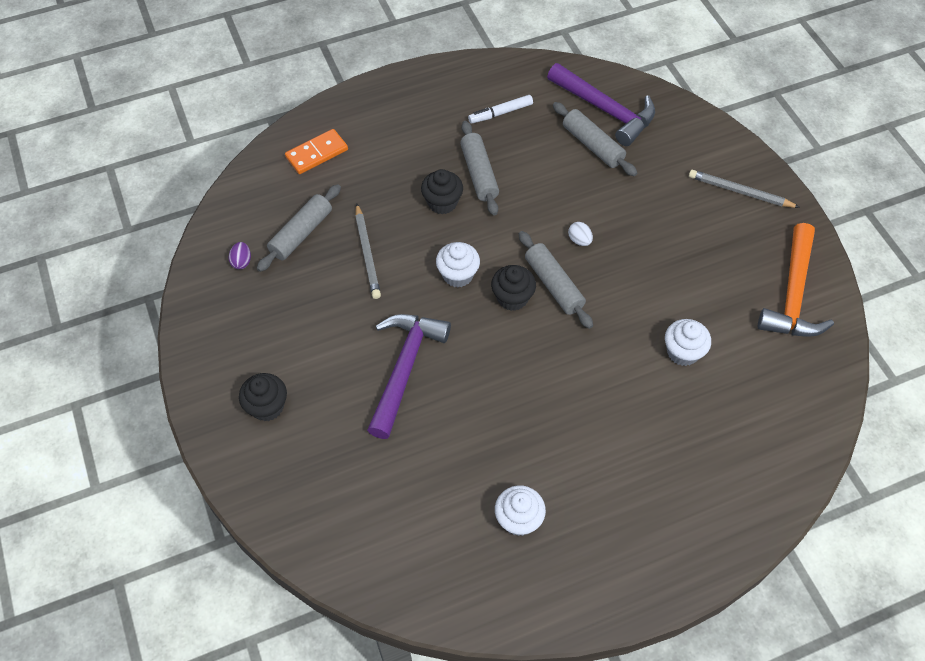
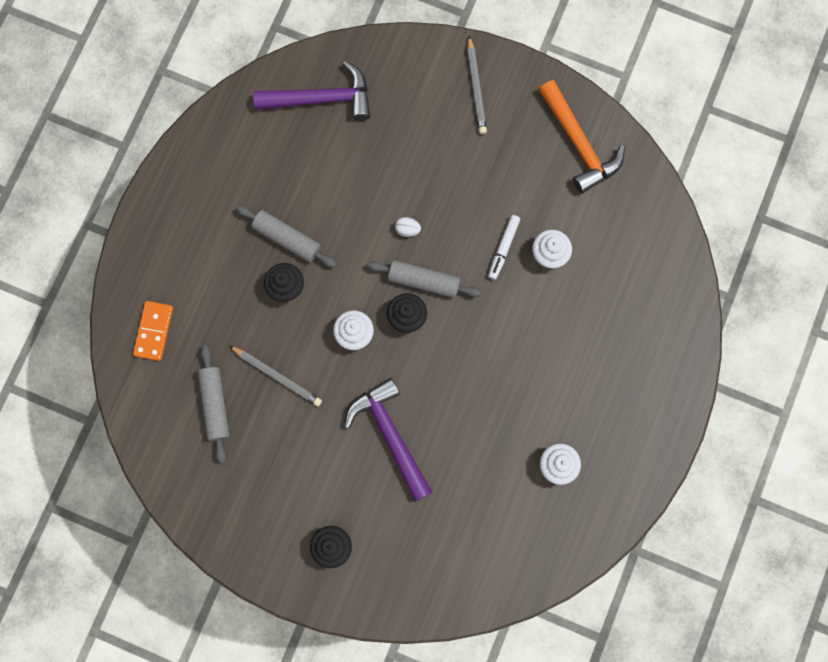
camera: 45 degrees left, 20 degrees up
purple egg [228,242,251,269] -> none
white marker [468,95,533,124] -> white marker moved to [488,215,520,280]
grey rolling pin [553,102,637,176] -> none
grey pencil [689,170,800,208] -> grey pencil turned 75 degrees counterclockwise [467,36,487,134]

